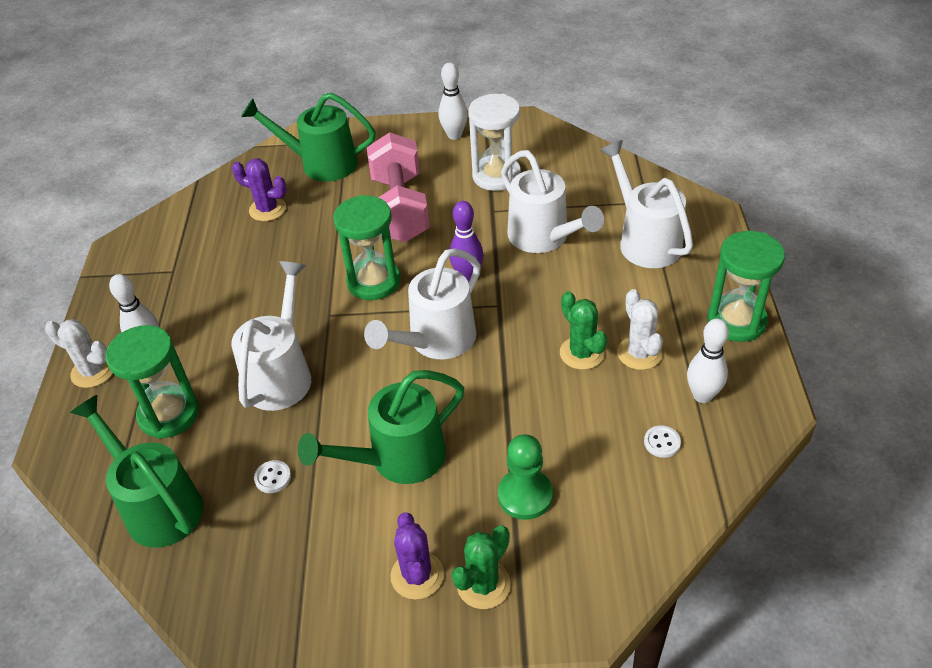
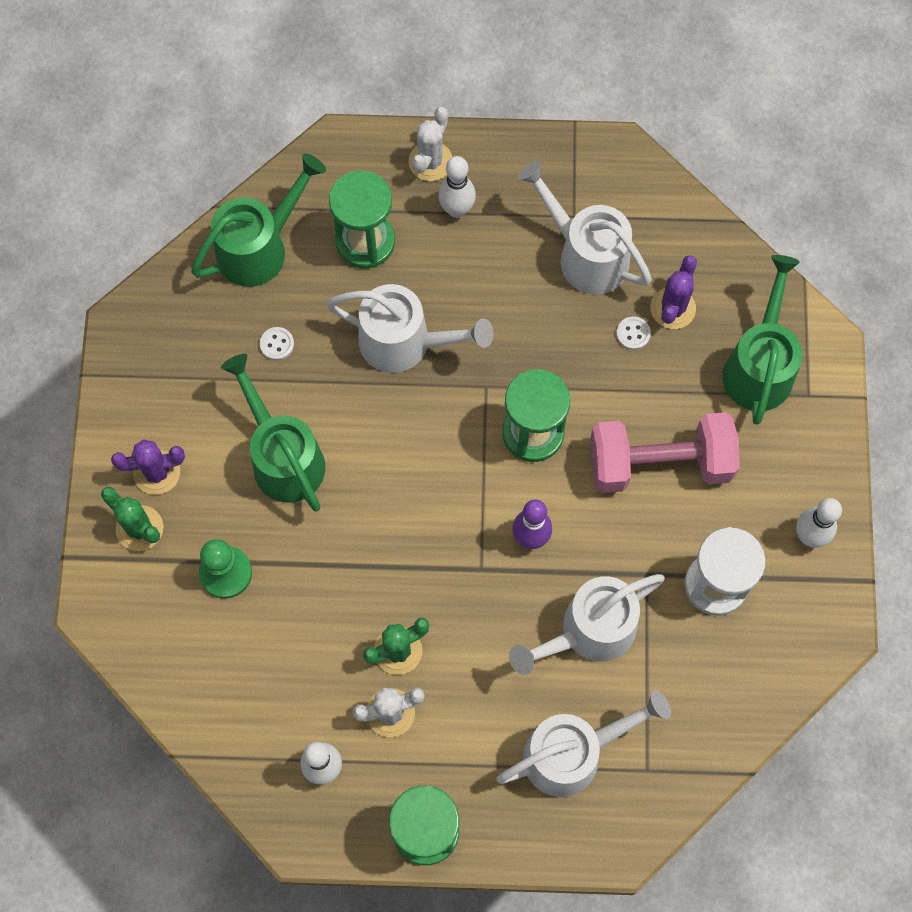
camera: 90 degrees right, 25 degrees up
white watering can [364,248,481,359] -> white watering can moved to [518,161,652,294]
white button [644,425,681,458] -> white button moved to [616,317,651,350]

